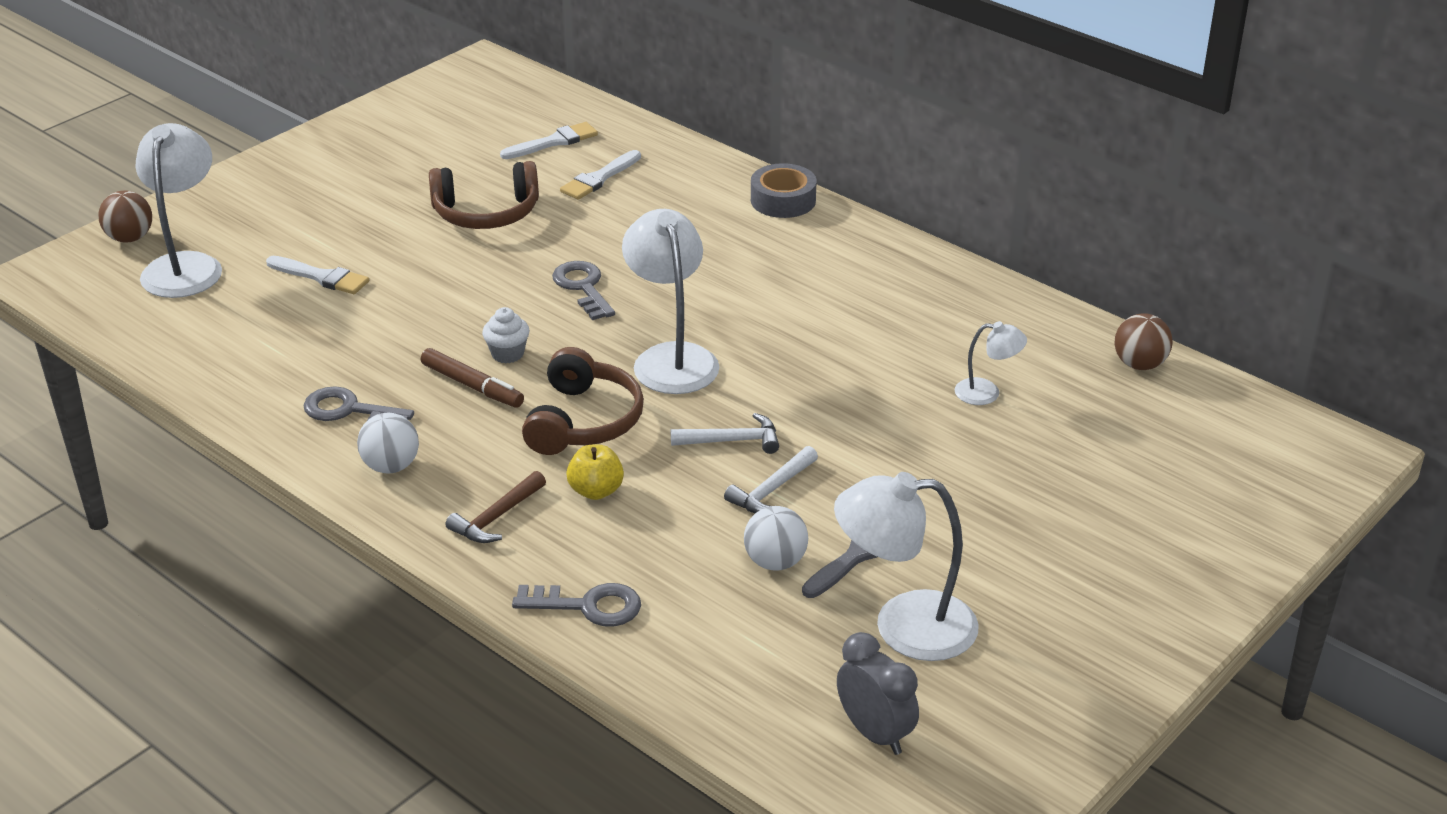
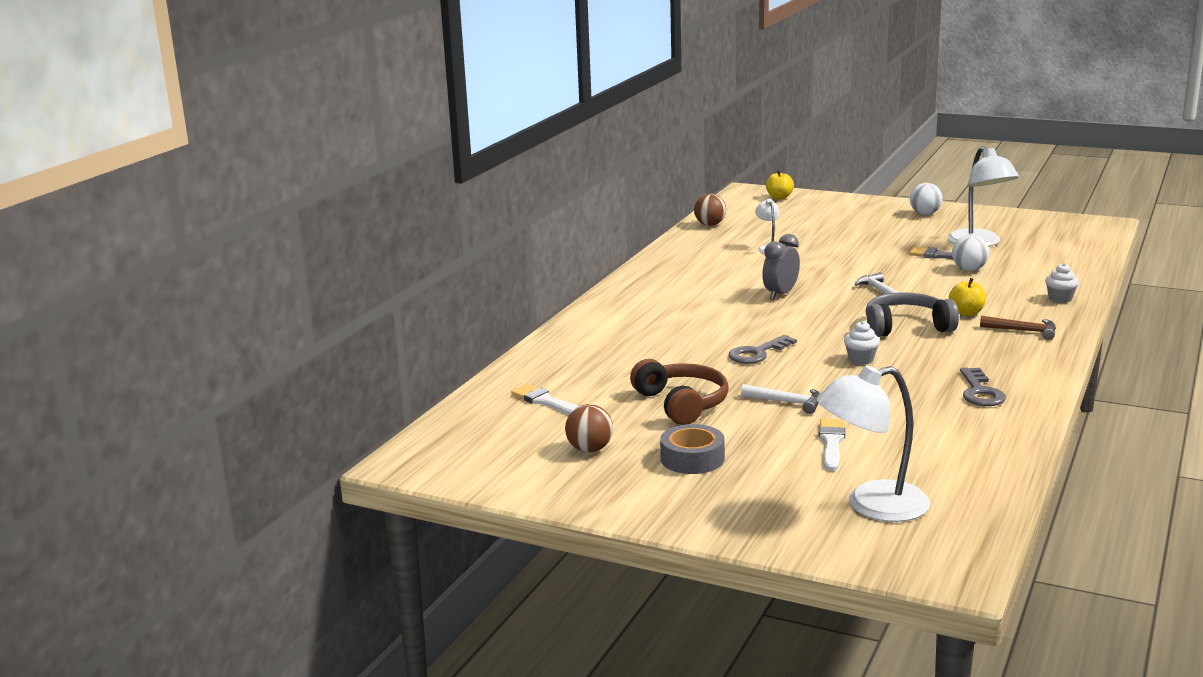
camera: 105 degrees left, 15 degrees down
brown ball [98,191,152,242] -> brown ball moved to [565,404,613,452]
white ball [357,413,419,473] -> white ball moved to [910,183,943,215]
brown marker [421,348,524,408] -> none
grey key [512,583,641,627] -> white cupcake [1045,263,1079,303]
brown headphones [522,347,644,455] -> grey headphones [866,292,959,337]
white brush [560,150,641,200] -> none
white lamp [622,209,719,394] -> none
white hammer [724,446,818,513] -> white hammer moved to [741,384,820,414]
grey tape [751,163,817,218] -> grey tape moved to [660,424,725,474]
grey clock [837,632,919,755] -> grey clock moved to [762,234,800,300]
none -> yellow apple [766,170,794,199]

